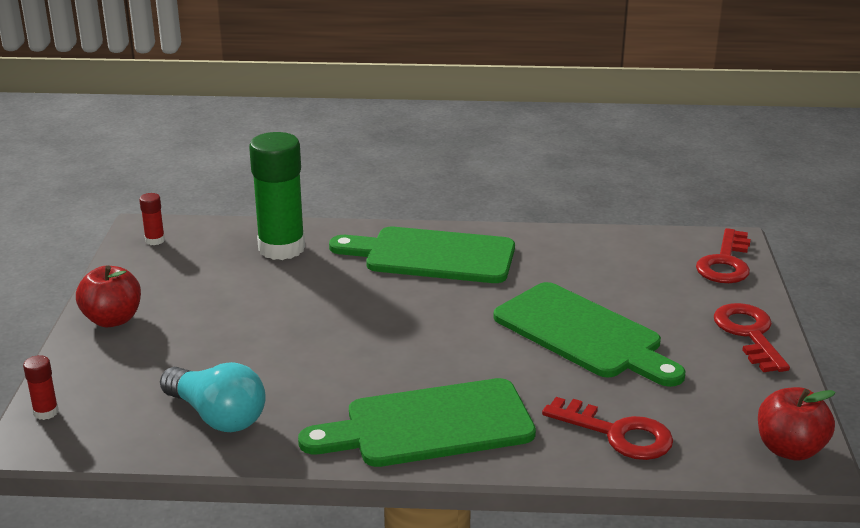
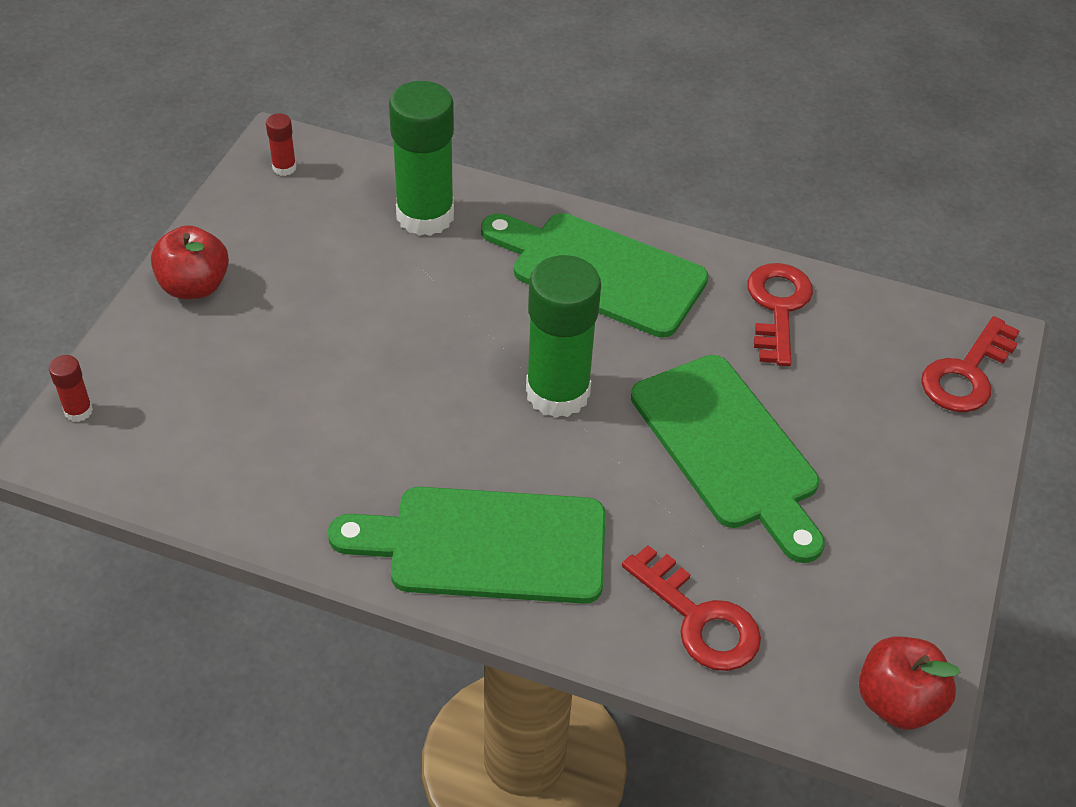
camera: 15 degrees right, 20 degrees up
turquoise light bulb [160,362,266,432] -> none
red key [714,303,790,372] -> red key moved to [747,263,813,366]
none -> green glue stick [526,255,601,418]

